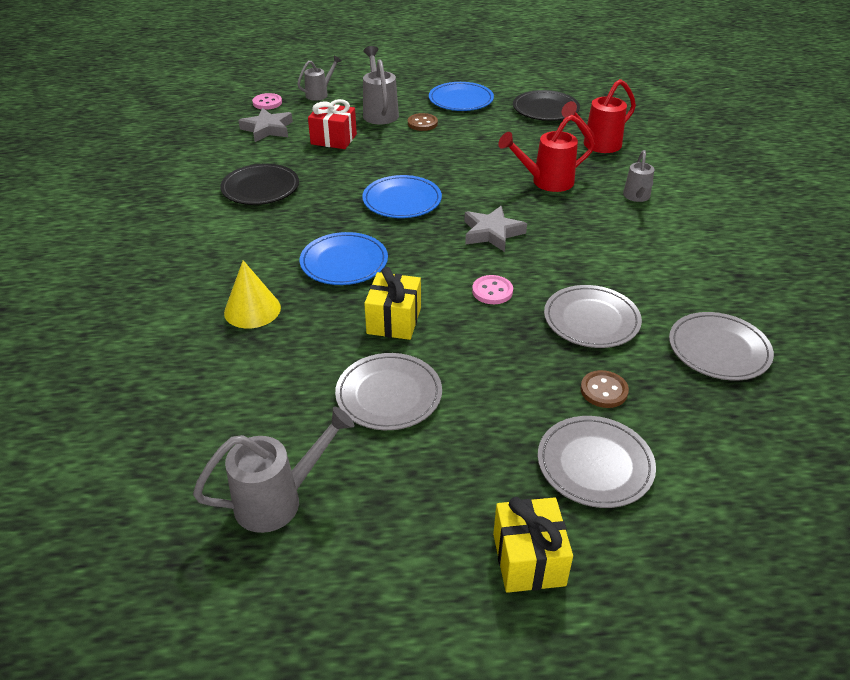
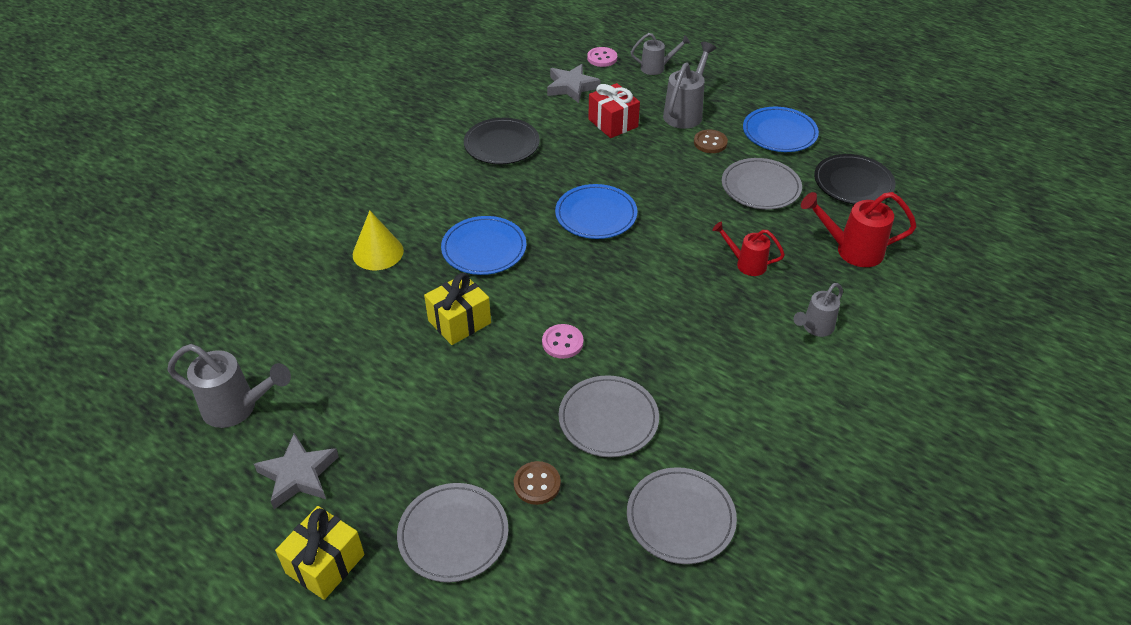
camera: 40 degrees right, 5 degrees up
grey plate [335,353,442,430] -> grey plate moved to [722,158,802,210]
grey star [464,206,527,252] -> grey star moved to [254,433,339,509]
red watering can [498,115,595,192] -> red watering can [712,221,785,276], size x0.64

